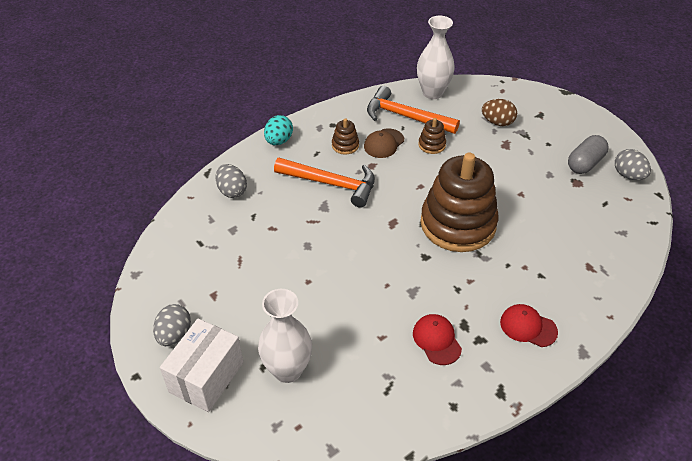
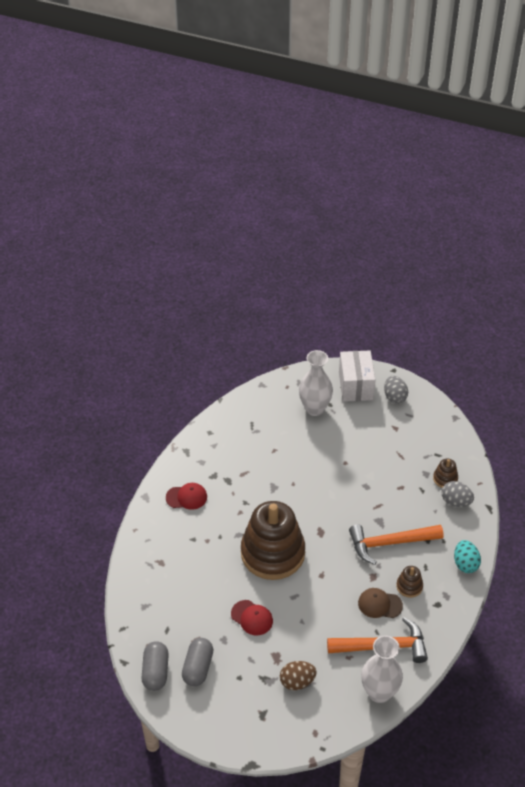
camera: 150 degrees right, 0 degrees up
brown cap [364,129,404,158] -> brown cap turned 90 degrees counterclockwise [358,588,403,618]
red cap [413,314,462,365] -> red cap moved to [231,600,273,635]
brown stacking toy [418,118,446,154] -> brown stacking toy moved to [433,459,458,488]
grey egg [615,149,651,180] -> grey capsule [142,641,169,691]

